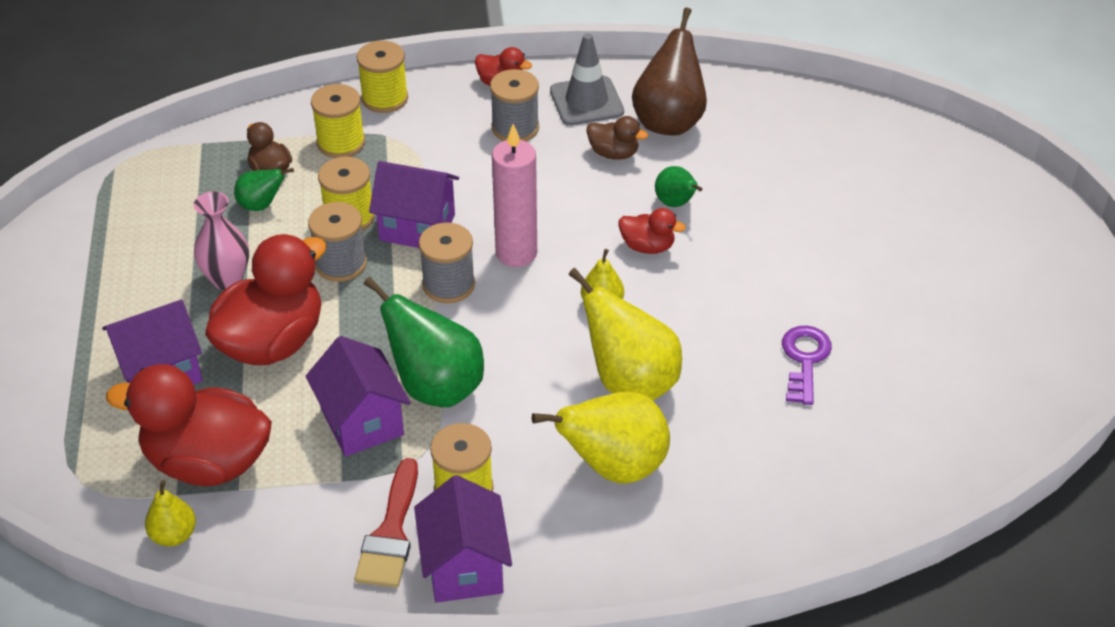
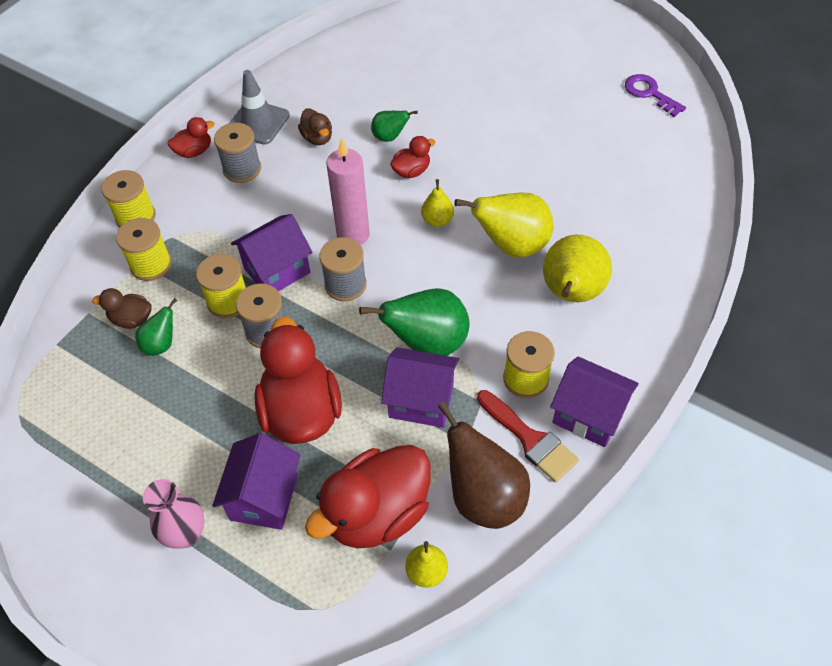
camera: 50 degrees left, 10 degrees up
pink vase [194,192,249,290] -> pink vase moved to [143,479,205,549]
brown duck [586,116,648,160] -> brown duck turned 90 degrees clockwise [298,108,332,145]
brown pear [632,8,707,135] -> brown pear moved to [437,401,530,529]
purple key [782,326,832,405] -> purple key moved to [625,74,686,117]

